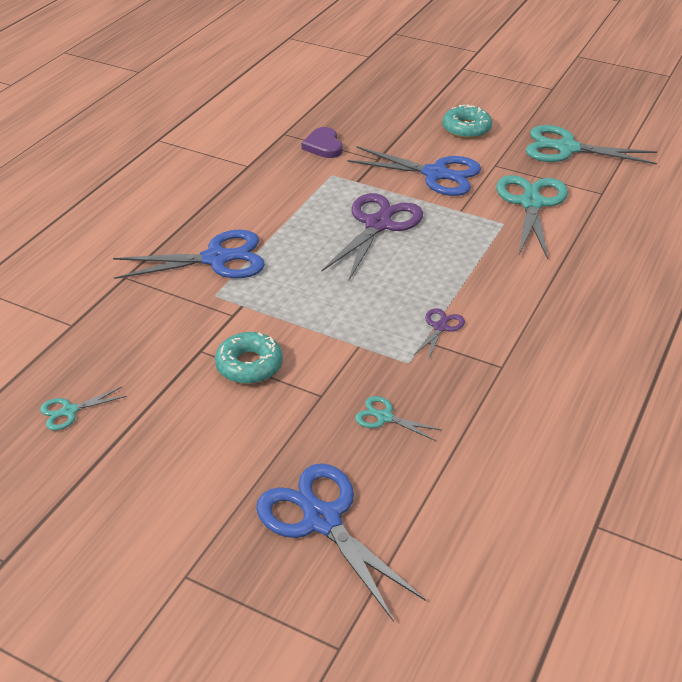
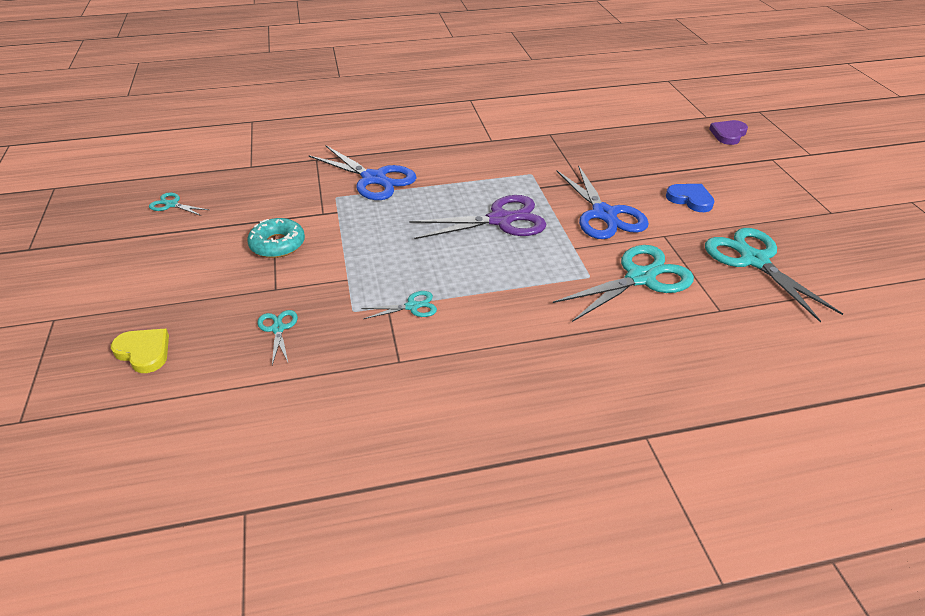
camera: 50 degrees right, 0 degrees up
blue scissors [256,463,426,622] -> yellow heart [111,329,169,373]
purple heart [301,127,343,158] -> purple heart moved to [709,120,748,145]
purple scissors [413,308,465,360] -> turquoise scissors [361,291,437,319]
turquoise donut [442,104,492,139] -> blue heart [666,184,714,212]

